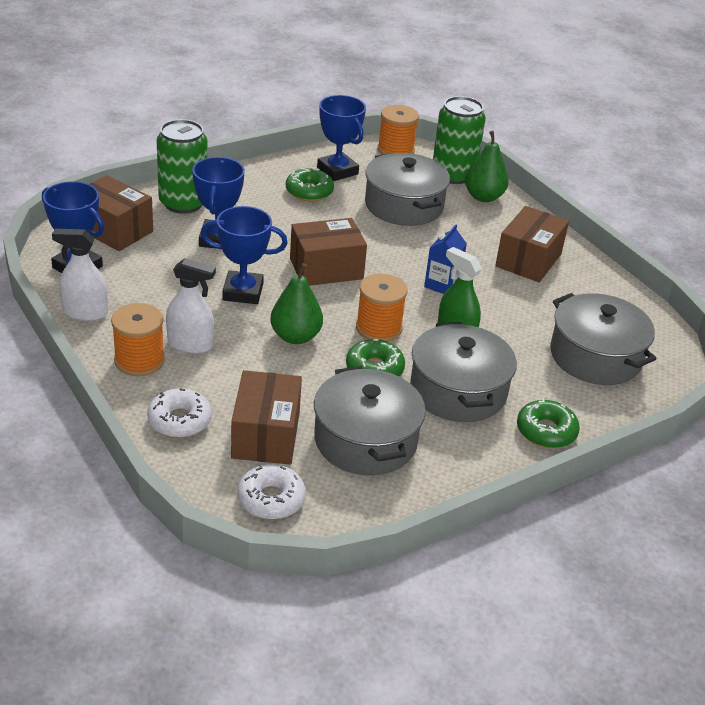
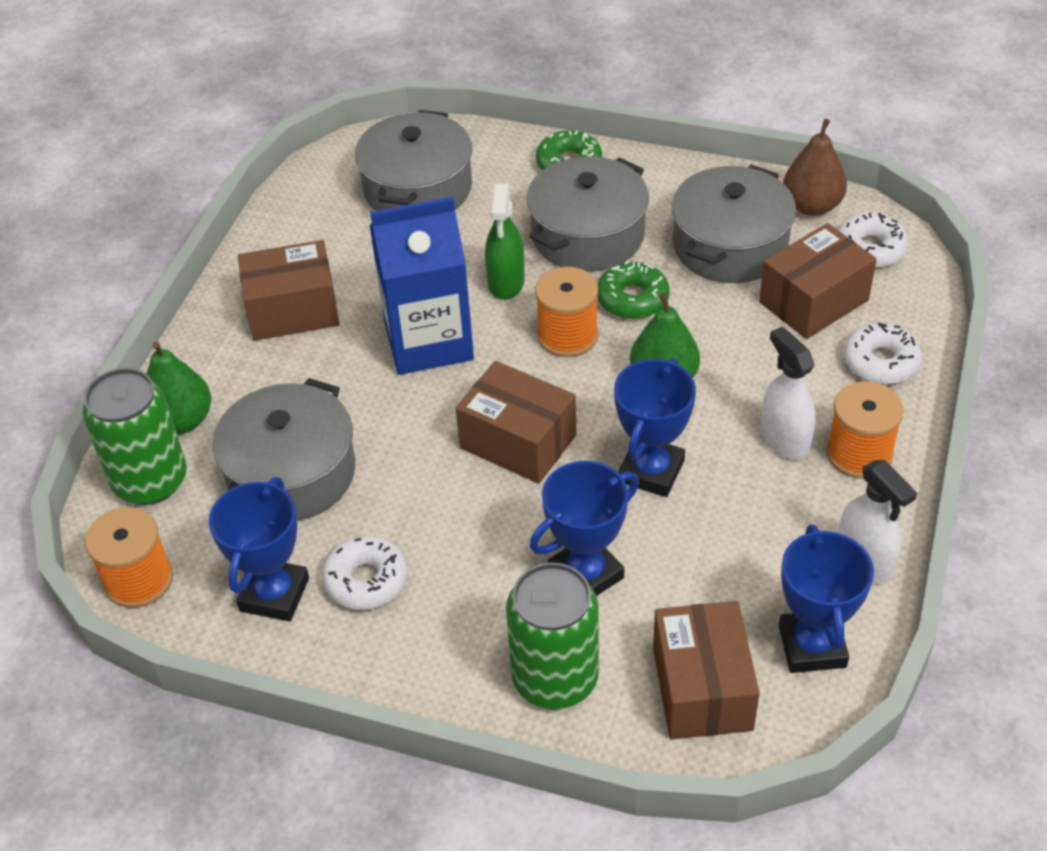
camera: 125 degrees left, 10 degrees up
blue trophy [201,206,288,304] -> blue trophy turned 60 degrees clockwise [614,358,696,497]
green donut [286,168,334,201] -> white donut [322,536,407,610]
blue carton [424,224,467,294] -> blue carton [369,197,474,375], size x2.00
none -> brown pear [783,119,847,216]

